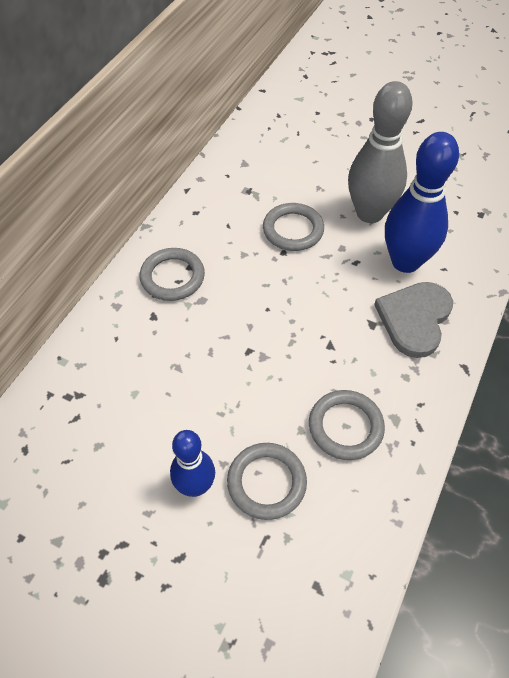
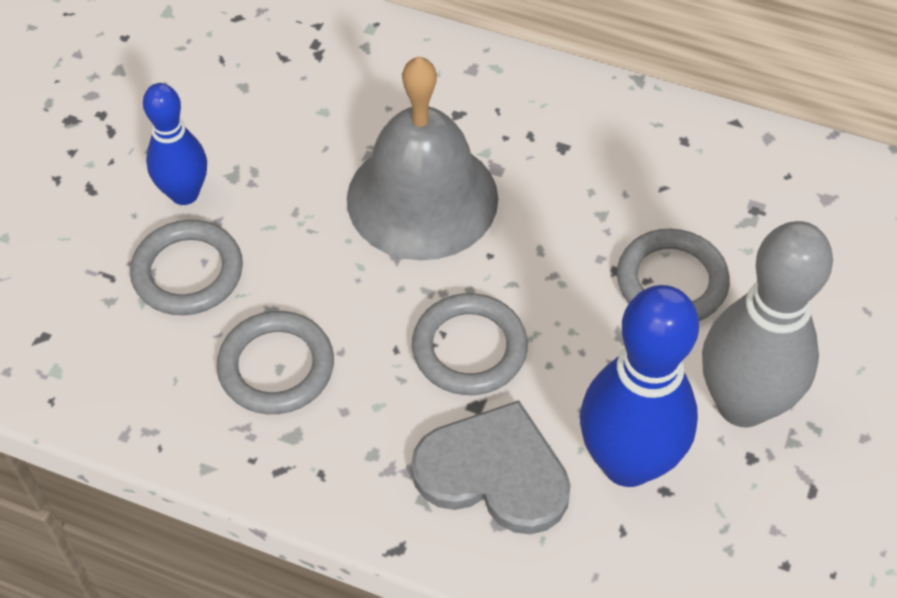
camera: 85 degrees right, 0 degrees up
grey ring [140,248,205,301] -> grey ring moved to [412,293,528,395]
none -> grey bell [347,56,498,260]

